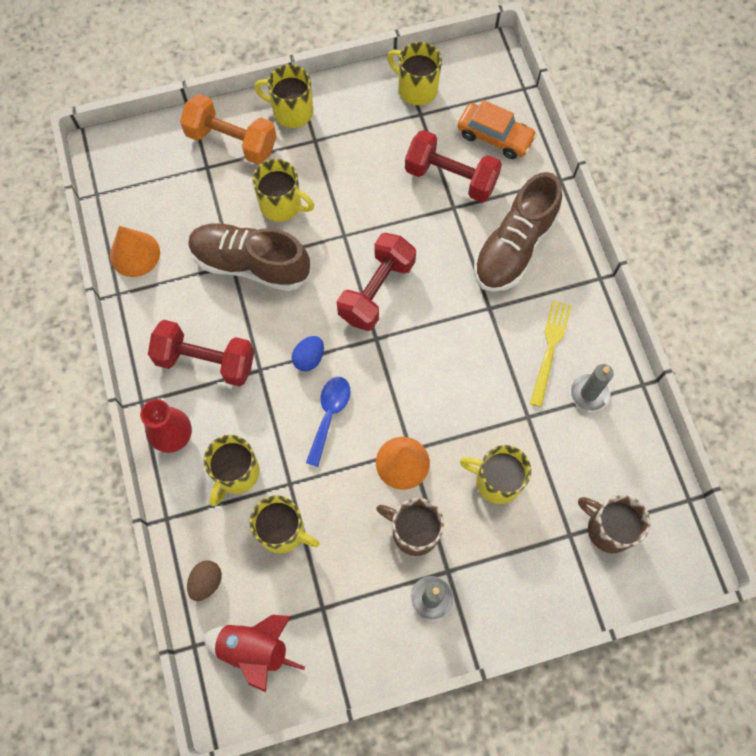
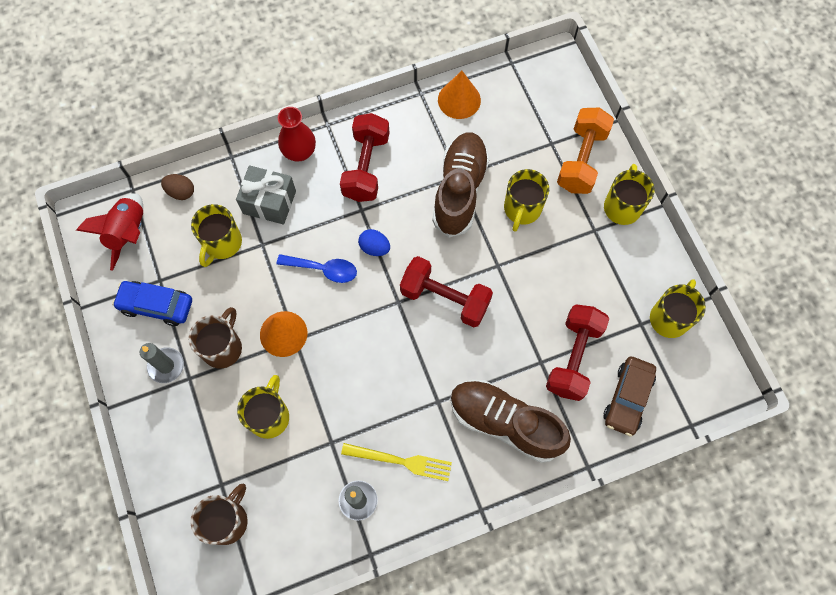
camera: 85 degrees right, 0 degrees up
yellow mug [204,435,260,506] -> grey gift [236,165,296,224]
orange car [458,100,537,159] -> brown car [603,357,656,437]
none -> blue car [112,281,192,326]

